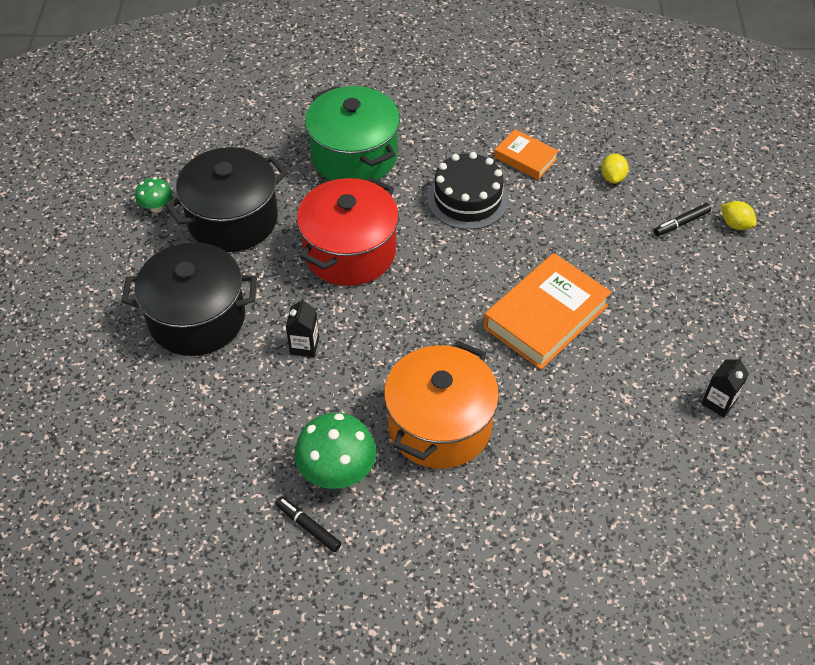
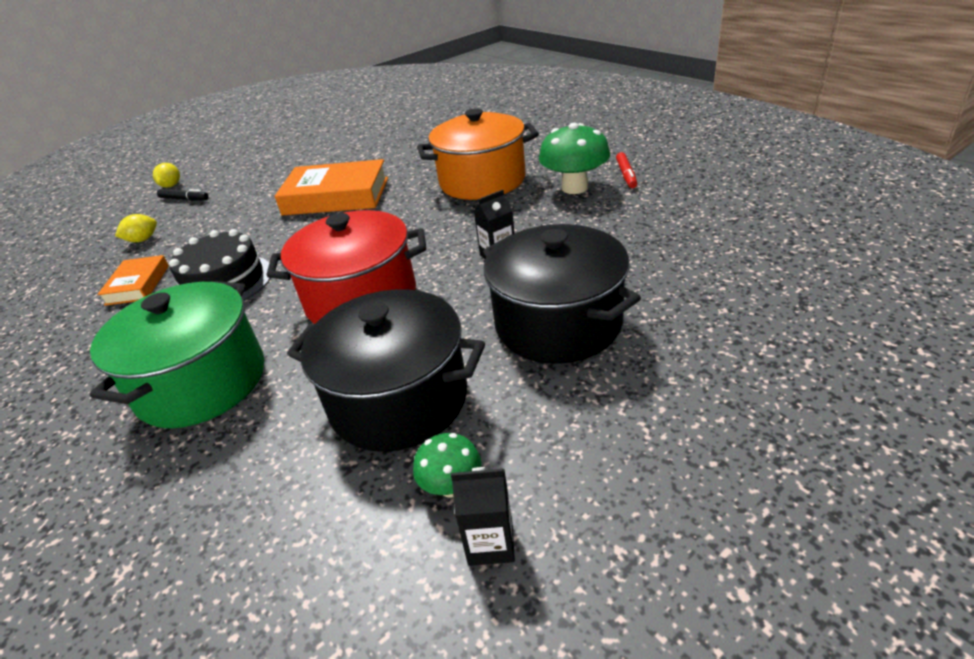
camera: 125 degrees left, 15 degrees down
black marker [275,497,342,552] -> red marker [616,152,637,188]
black carton [701,357,749,417] -> black carton moved to [451,467,515,566]

